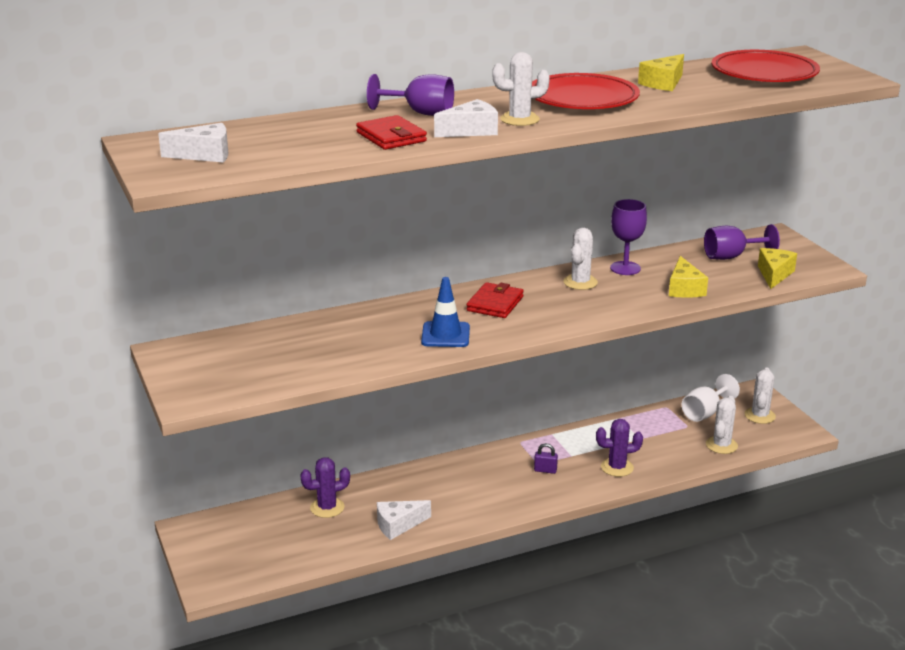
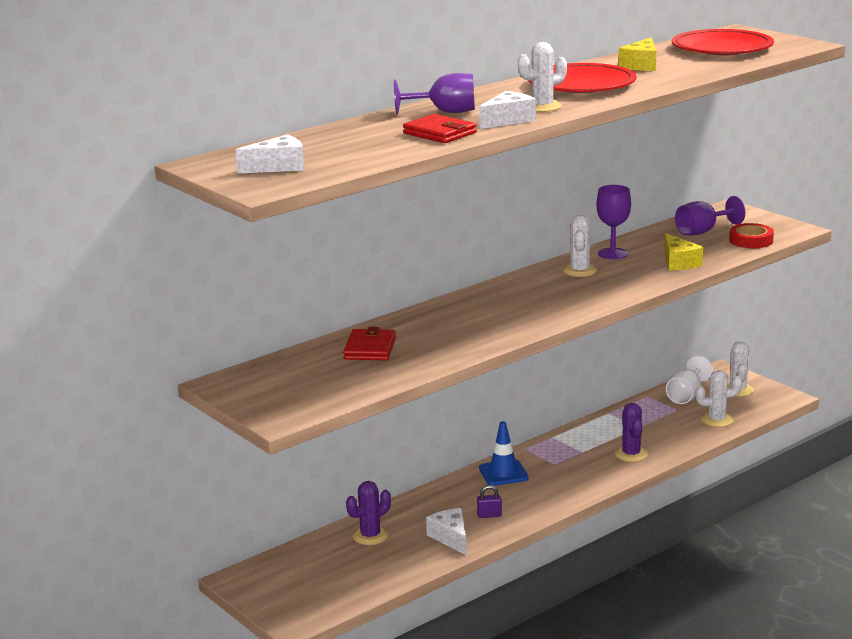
camera: 15 degrees left, 5 degrees down
white cheese [377,500,431,540] -> white cheese turned 105 degrees clockwise [426,508,467,555]
blue traffic cone [421,277,470,347] -> blue traffic cone moved to [479,421,529,486]
red wallet [467,282,524,318] -> red wallet moved to [343,327,396,360]
purple padlock [534,443,558,474] -> purple padlock moved to [477,485,502,518]
purple cactus [596,419,643,477] -> purple cactus turned 75 degrees counterclockwise [615,403,648,462]
white cactus [706,396,738,454] -> white cactus turned 75 degrees clockwise [696,370,742,427]
yellow cheese [758,248,797,289] -> red tape [729,223,774,248]

